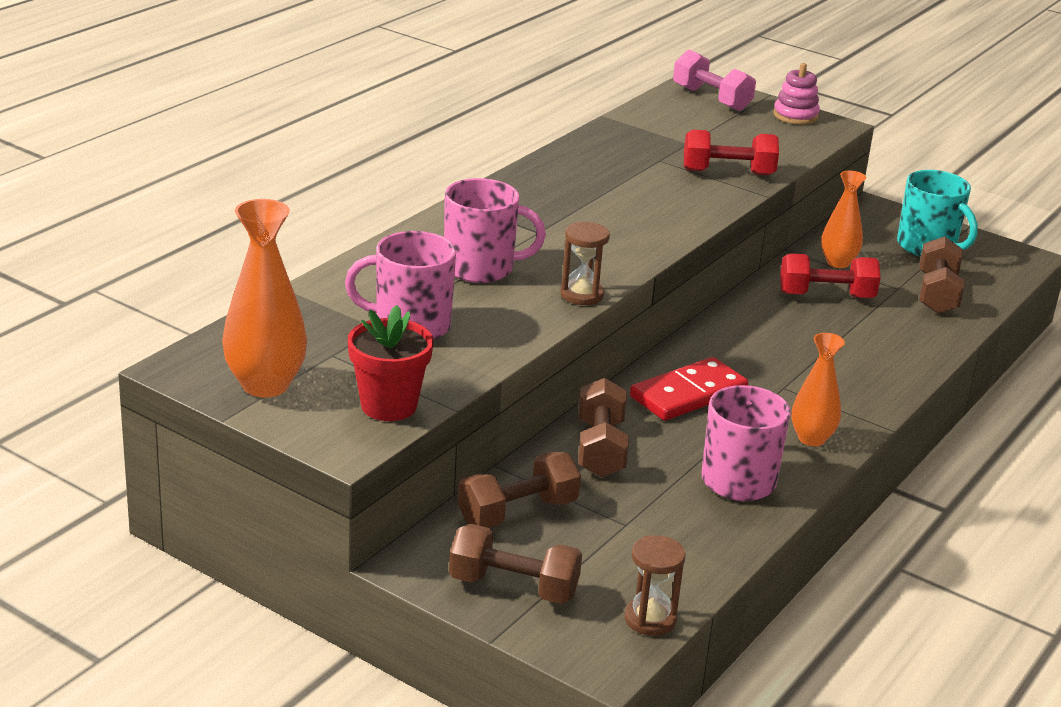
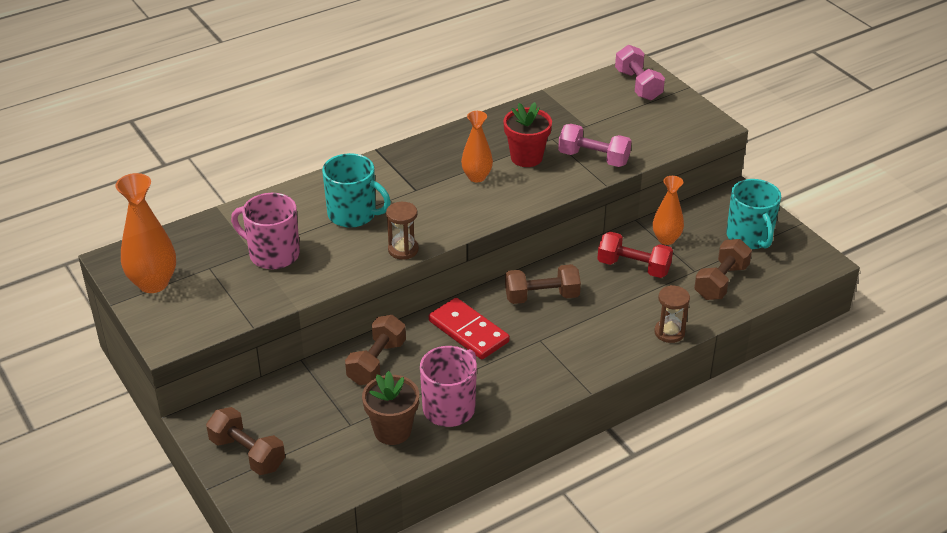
camera: 25 degrees right, 10 degrees up
red flower pot [348,305,433,421] -> red flower pot moved to [503,102,552,167]
pink mug [444,178,546,283] -> turquoise mug [322,153,391,228]
brown dumbbell [458,452,581,528] -> brown dumbbell moved to [505,264,581,304]
brown hourglass [624,535,686,636] -> brown hourglass moved to [654,285,690,343]
red domino [630,357,748,421] -> red domino turned 60 degrees clockwise [429,298,510,359]
red dumbbell [684,130,779,175] -> pink dumbbell [558,124,631,167]
pink stacking toy [773,63,820,124] -> none
orange vase [791,333,845,446] -> orange vase moved to [461,111,493,182]
none -> brown flower pot [362,371,419,445]

